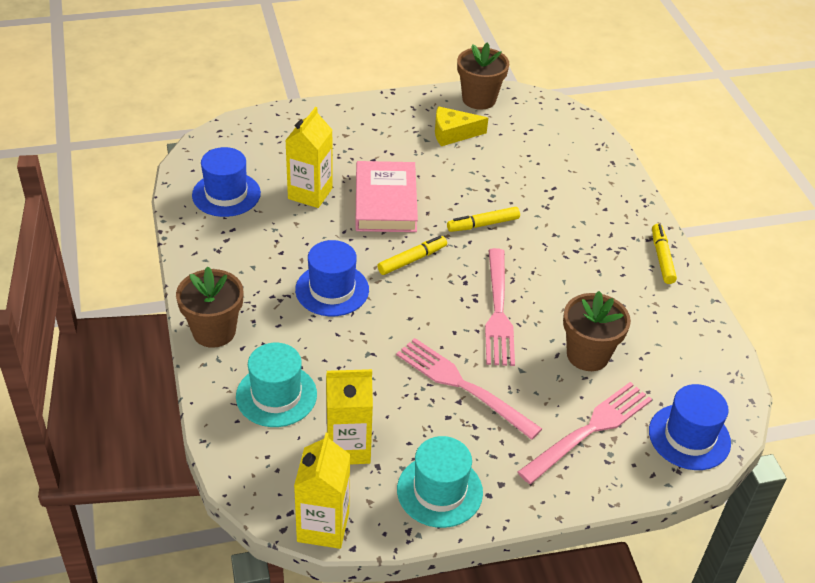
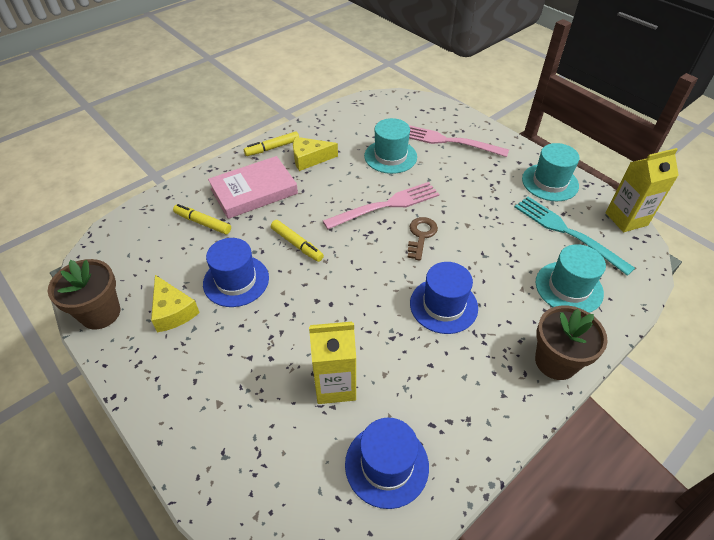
camera: 115 degrees left, 5 degrees up
yellow carton [326,369,373,464] -> turquoise fork [515,197,635,276]
pink book [355,161,418,232] -> pink book moved to [208,156,298,219]
yellow marker [377,236,447,275] -> yellow marker moved to [173,204,231,235]
pink fork [396,338,542,440] -> none
brown flower pot [563,291,631,371] -> turquoise hat [364,118,417,174]
blue hat [649,384,731,470] -> blue hat moved to [203,238,269,307]
none -> yellow cheese [293,137,338,171]
none -> brown key [408,217,438,261]

